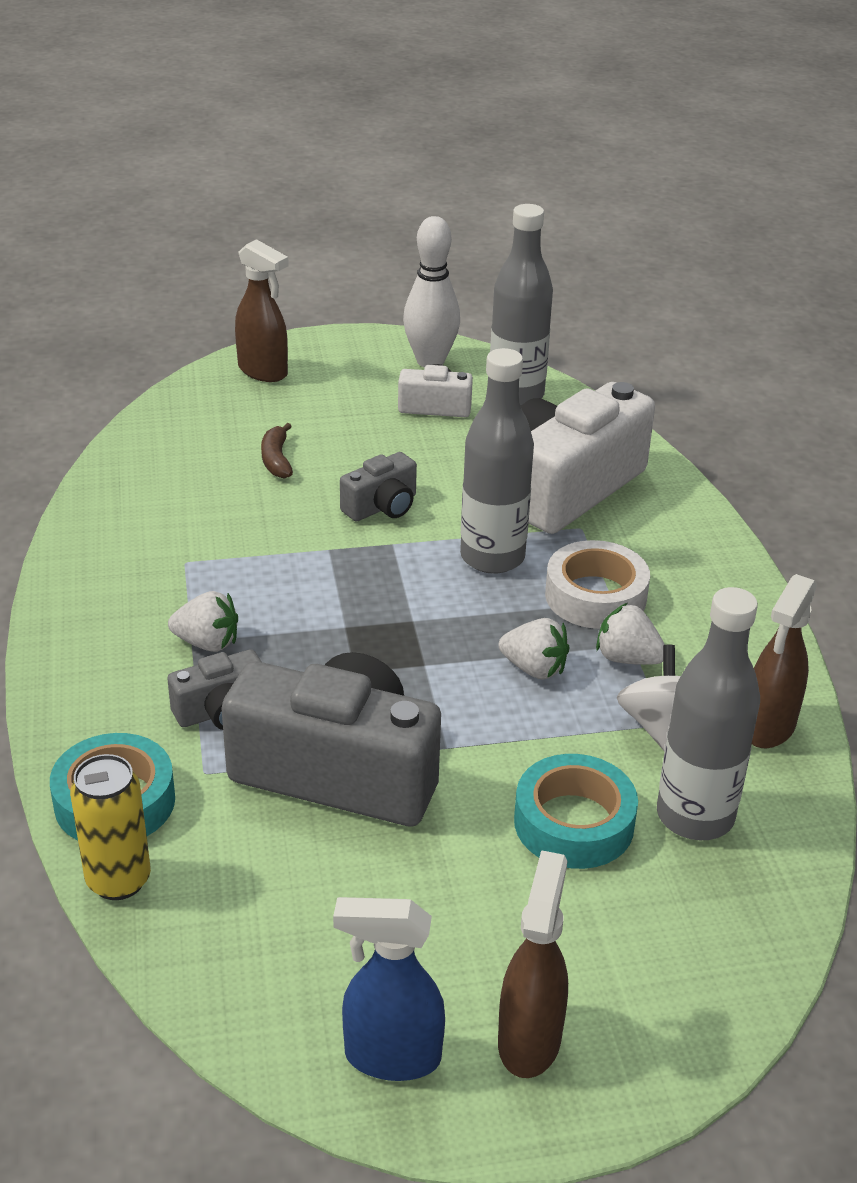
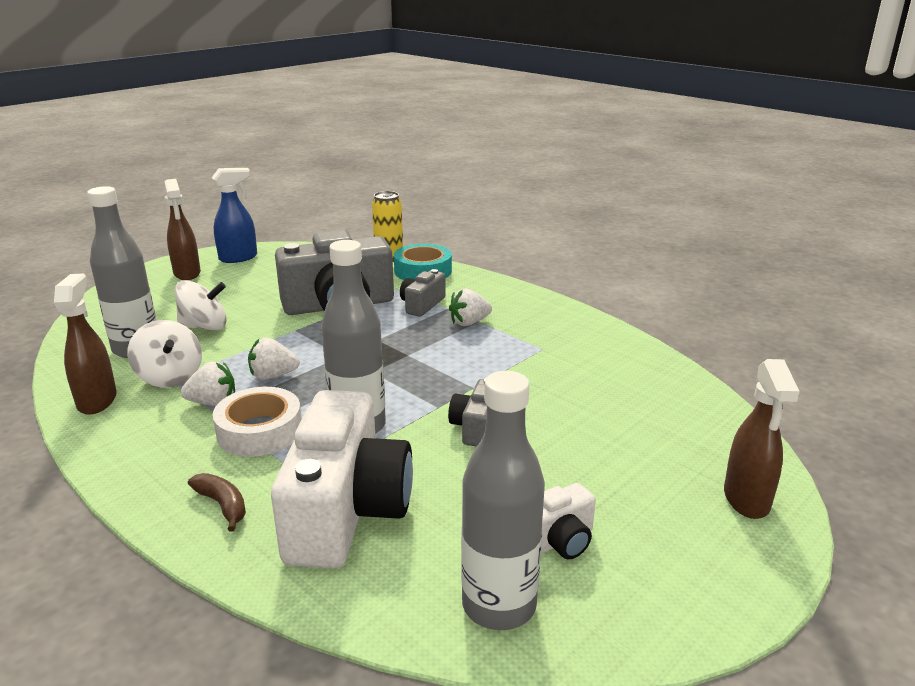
camera: 145 degrees right, 10 degrees down
brown spray bottle [235,239,289,382] -> brown spray bottle turned 90 degrees counterclockwise [724,359,800,519]
brown banana [261,423,293,479] -> brown banana moved to [188,473,246,532]
white bowling pin [403,216,460,367] -> none
turquoise tape [514,754,638,869] -> white spinning top [174,280,227,330]

